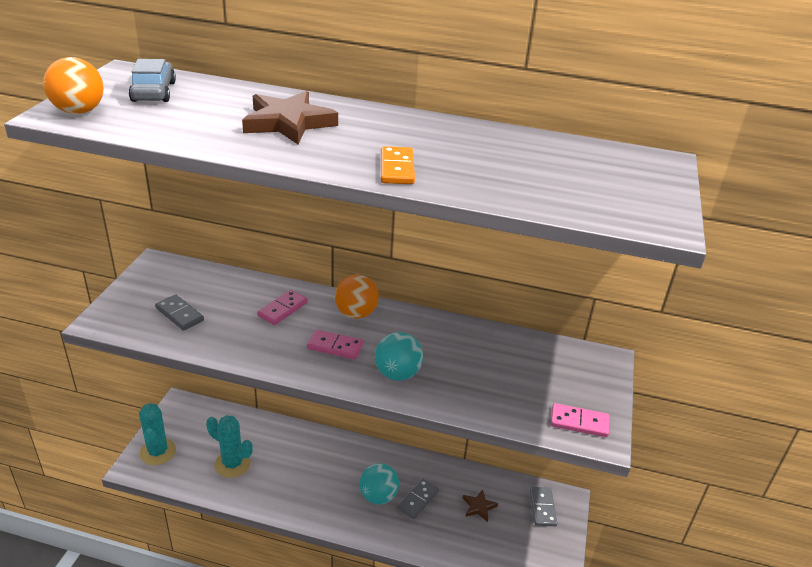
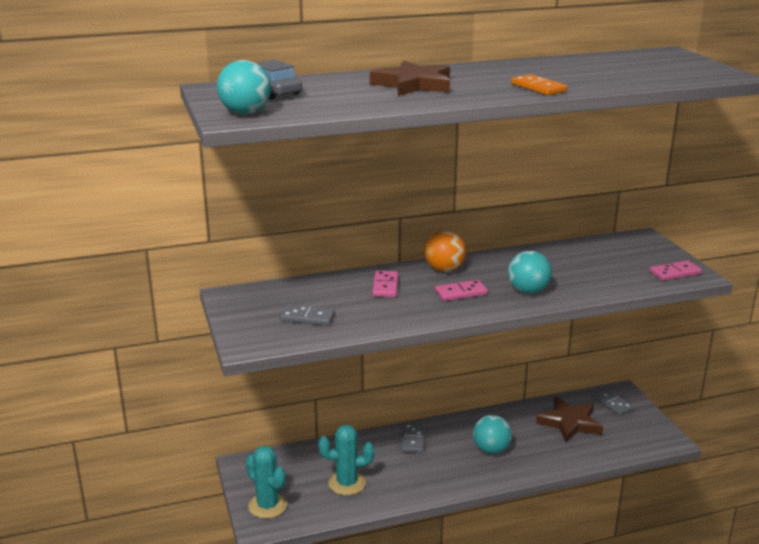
camera: 30 degrees left, 10 degrees down
orange ball [43,57,104,114] -> turquoise ball [217,60,271,114]
grey domino [397,478,439,519] -> grey domino moved to [402,424,424,453]
brown star [463,489,498,522] -> brown star [536,397,603,442], size x1.94

